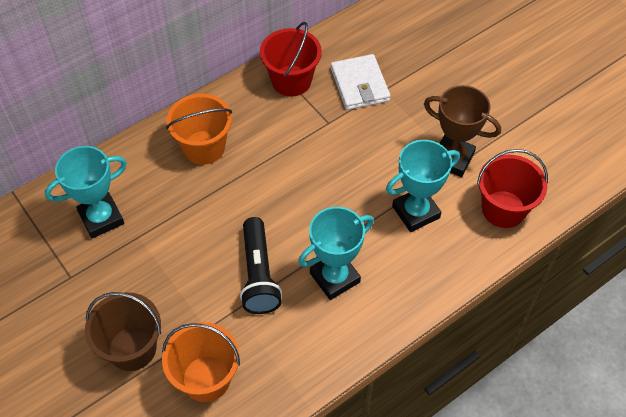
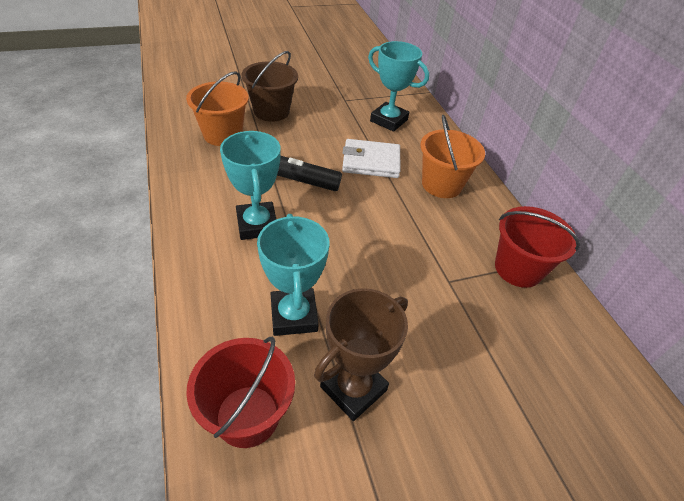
camera: 105 degrees right, 10 degrees down
turquoise trophy [45,146,127,239] -> turquoise trophy turned 45 degrees counterclockwise [368,41,429,132]
white wallet [331,54,390,110] -> white wallet moved to [342,139,400,178]

